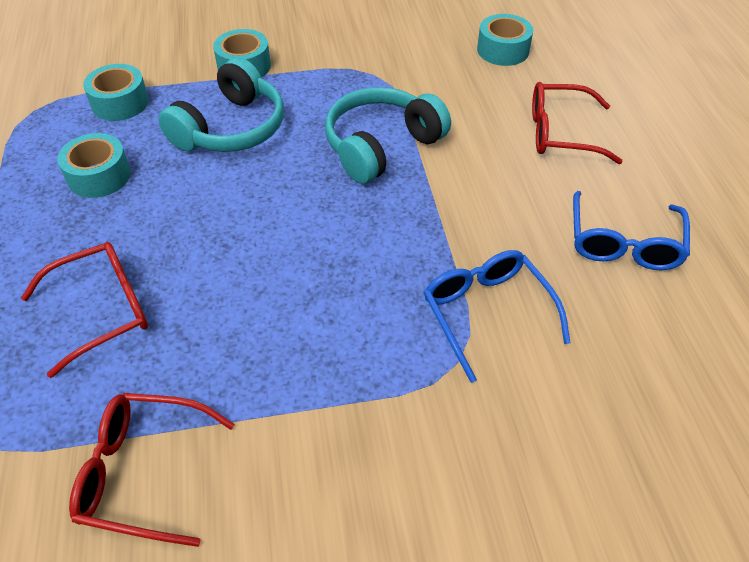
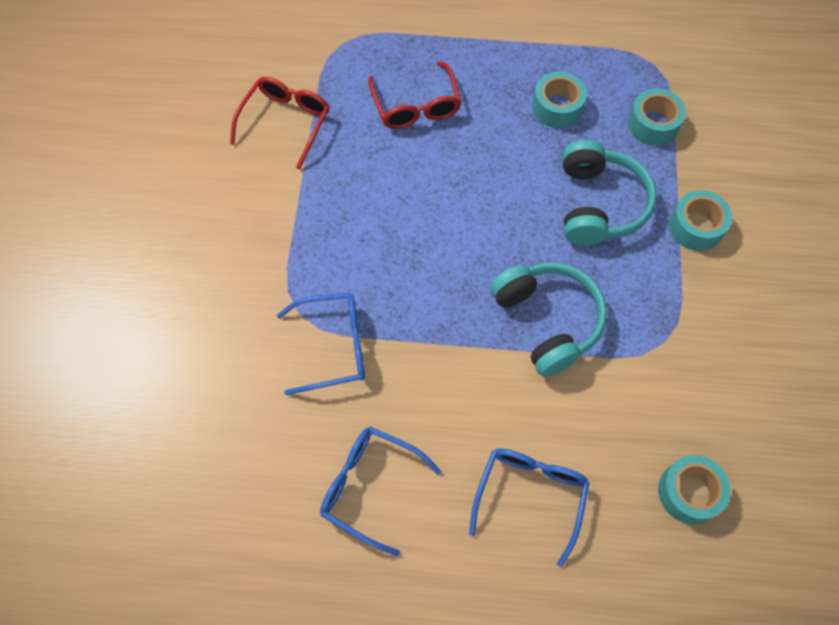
camera: 105 degrees right, 15 degrees up
turquoise headphones [159,57,284,152] -> turquoise headphones turned 135 degrees counterclockwise [563,140,657,246]
red glasses [532,82,623,164] -> blue glasses [469,449,590,567]

